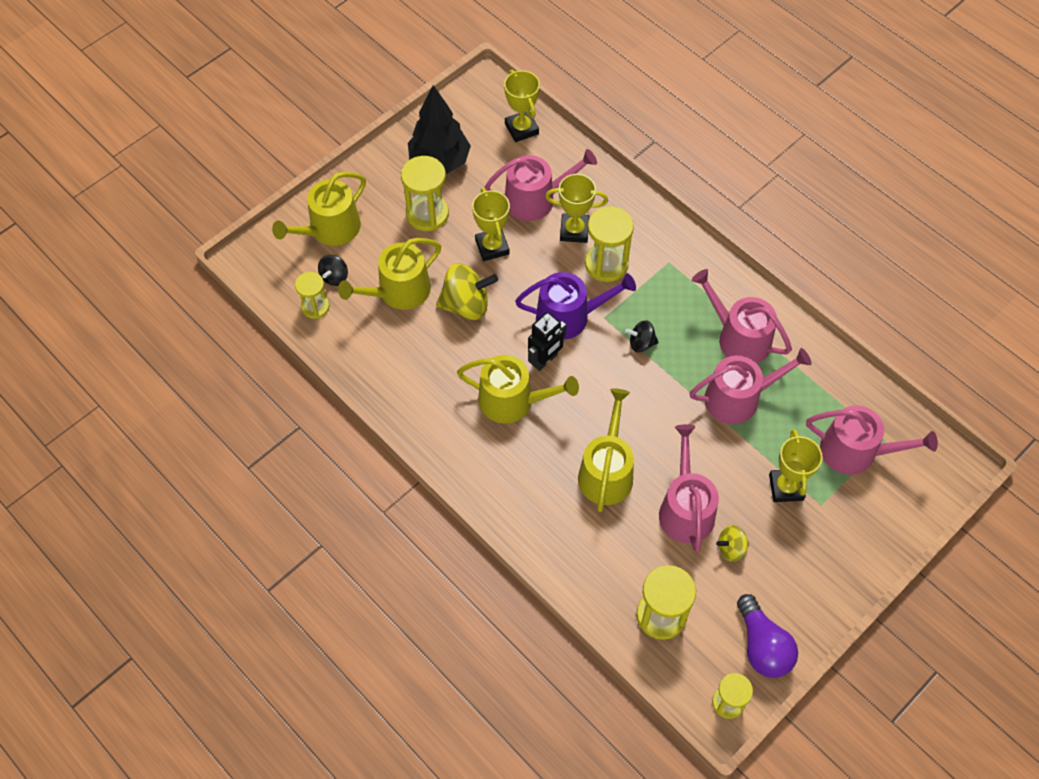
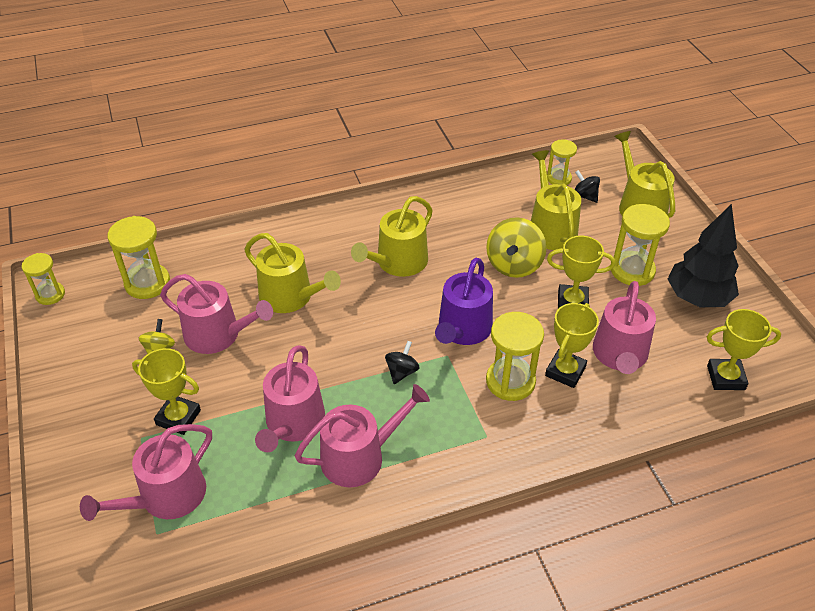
camera: 115 degrees right, 15 degrees down
black robot [528,312,567,371] -> none
purple light bulb [737,594,798,678] -> none

